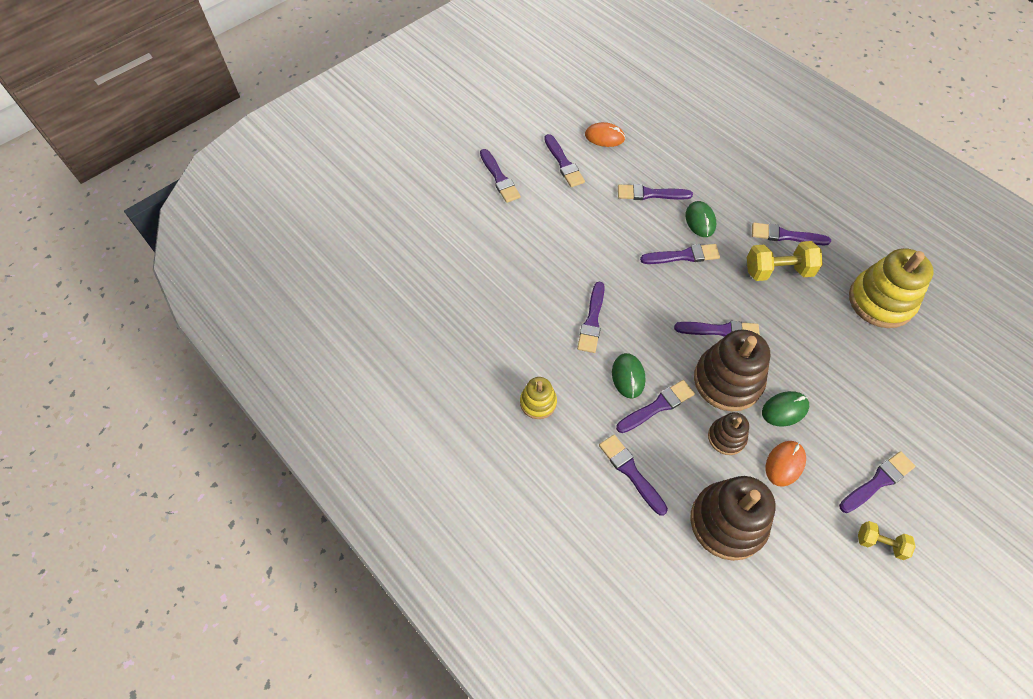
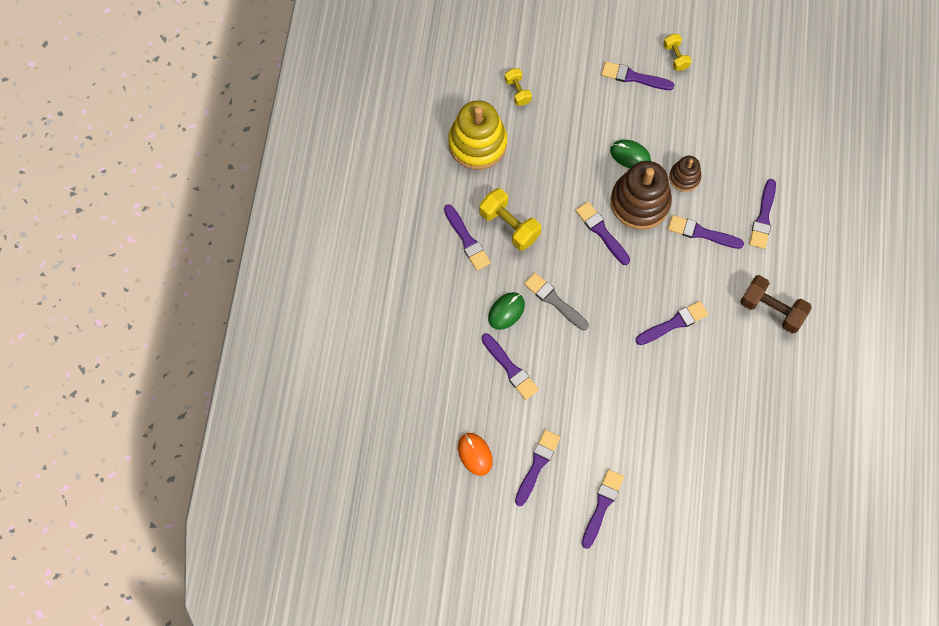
camera: 130 degrees left, 10 degrees up
yellow stacking toy [520,377,557,419] -> brown dumbbell [740,275,812,334]
green mouse [612,353,645,399] -> none
purple brush [640,244,720,264] -> grey brush [524,273,589,331]
brown stacking toy [690,476,776,561] -> none
orange mouse [766,441,806,487] -> none
none -> yellow dumbbell [505,68,532,106]

